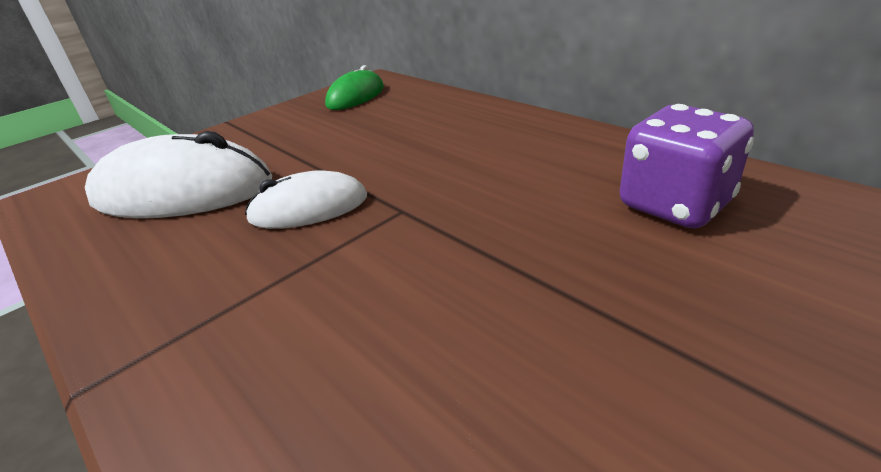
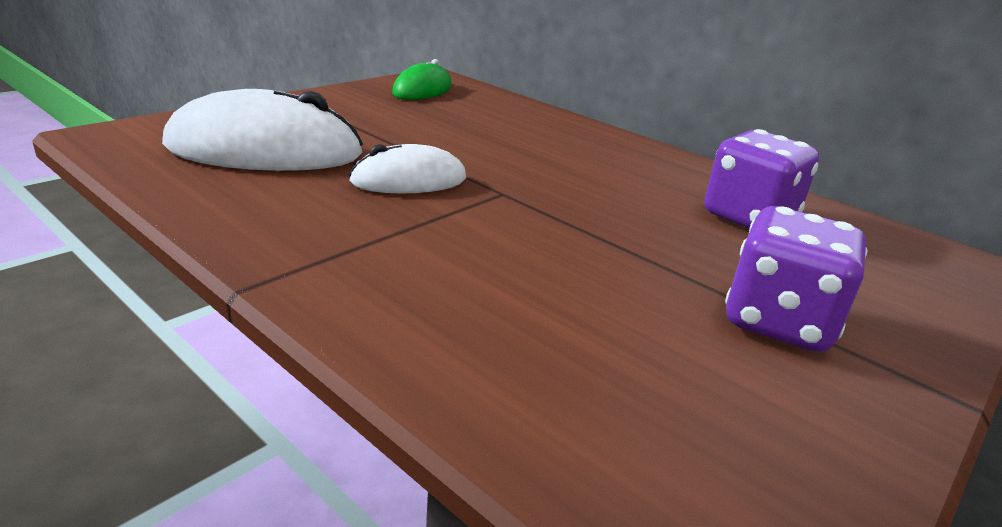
camera: 10 degrees left, 5 degrees down
none -> purple dice [725,206,868,352]

